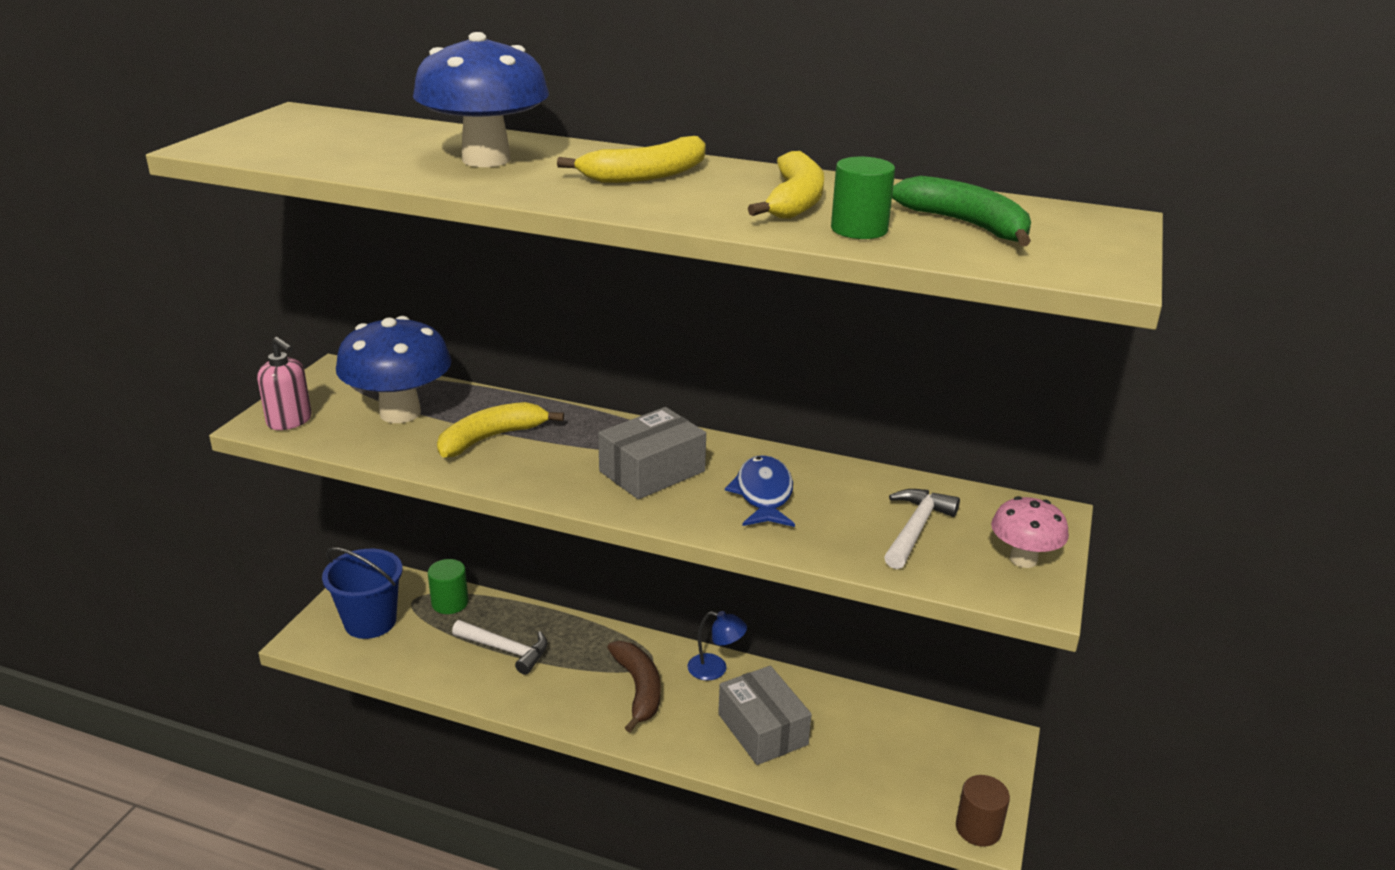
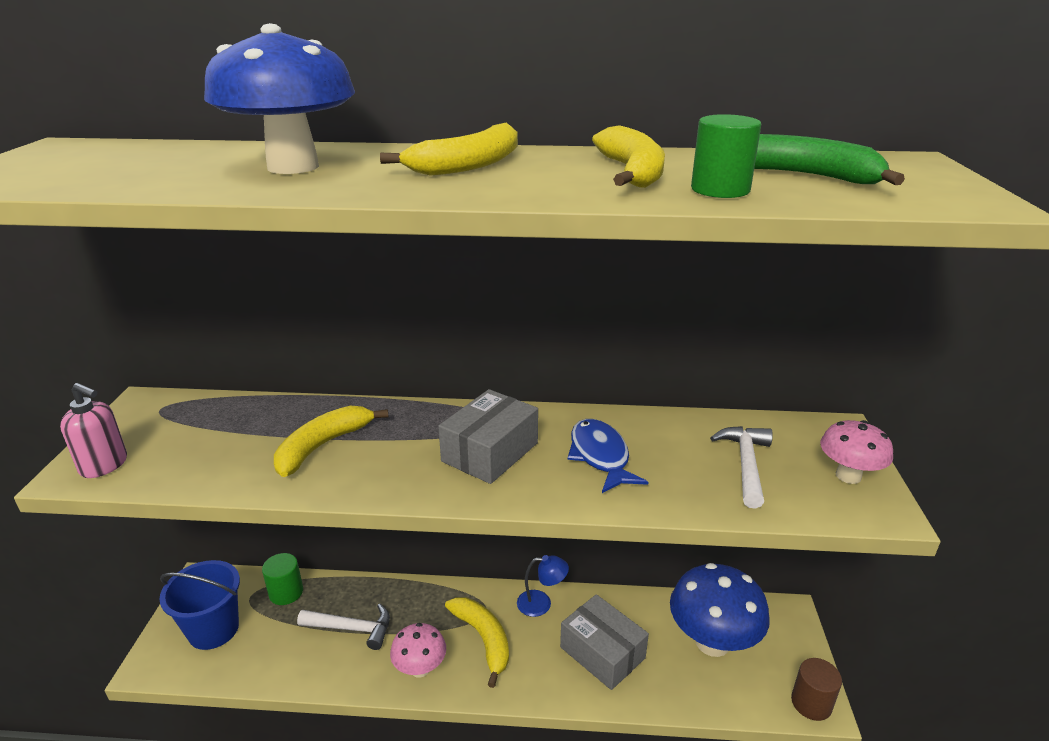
camera: 15 degrees left, 0 degrees up
blue mushroom [336,316,452,423] -> blue mushroom moved to [670,563,770,657]
brown banana [607,641,661,732] -> yellow banana [445,597,509,688]
none -> pink mushroom [390,623,446,678]

